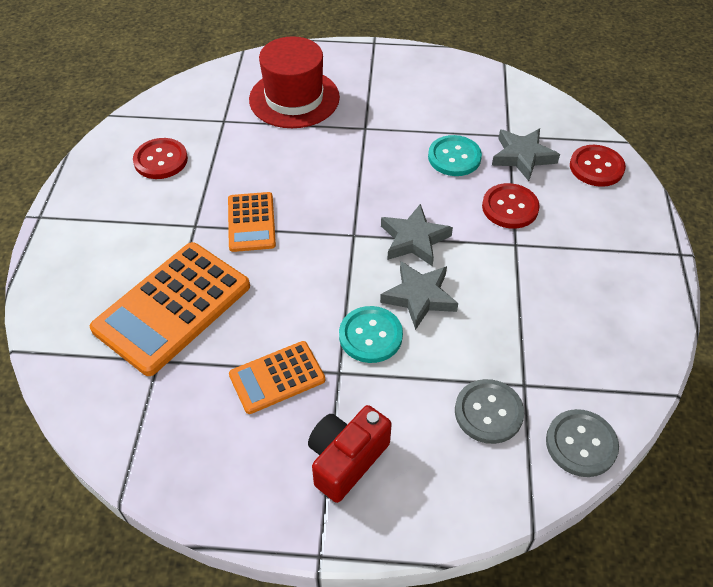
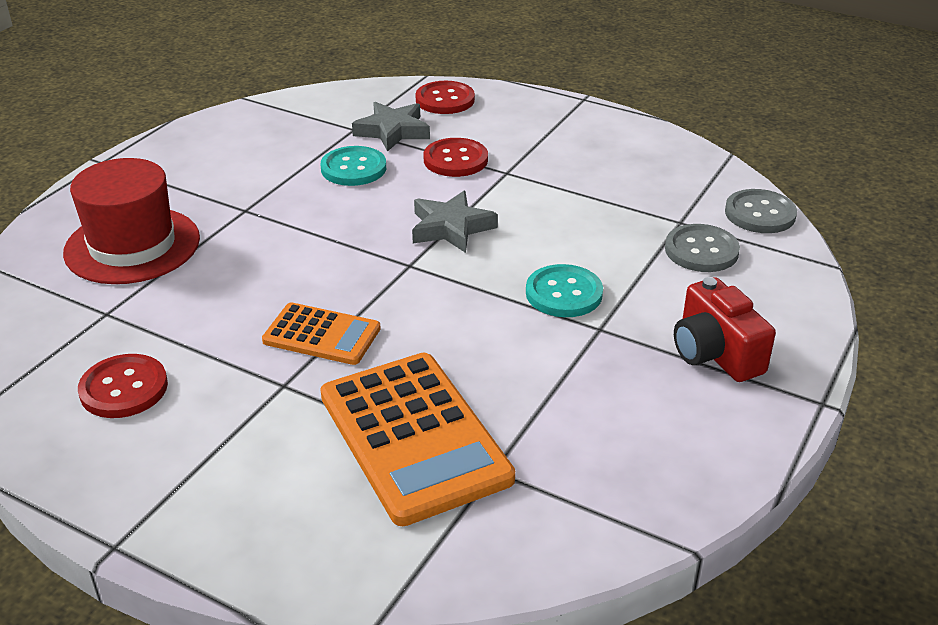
camera: 65 degrees left, 15 degrees down
orange calculator [229,341,325,414] -> none
grey star [380,261,458,330] -> none

